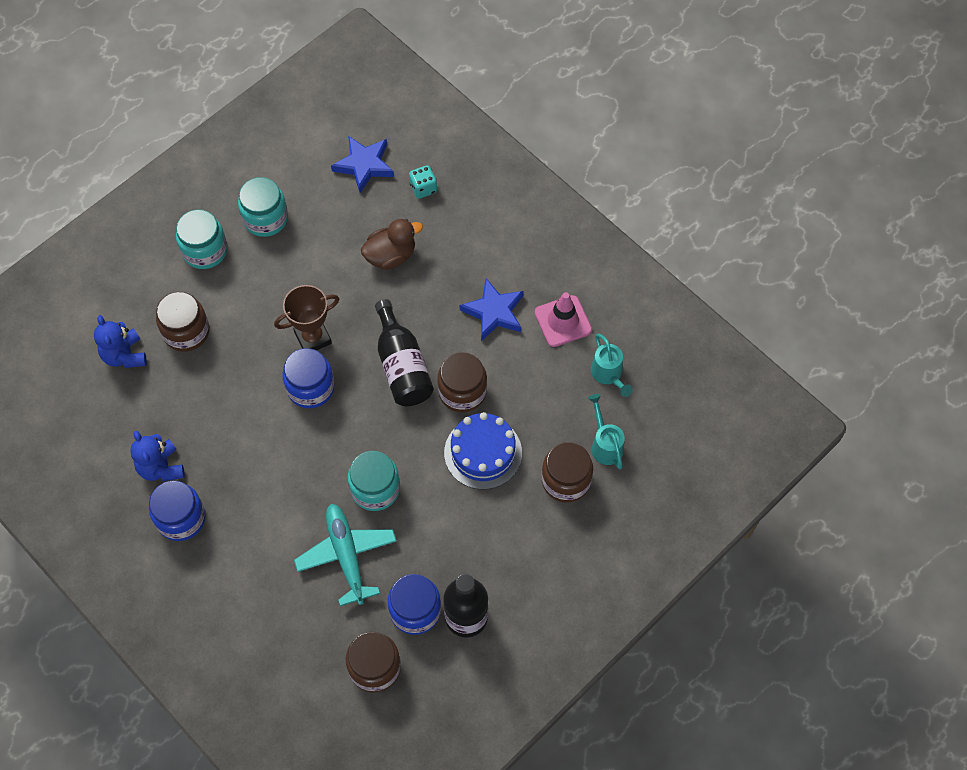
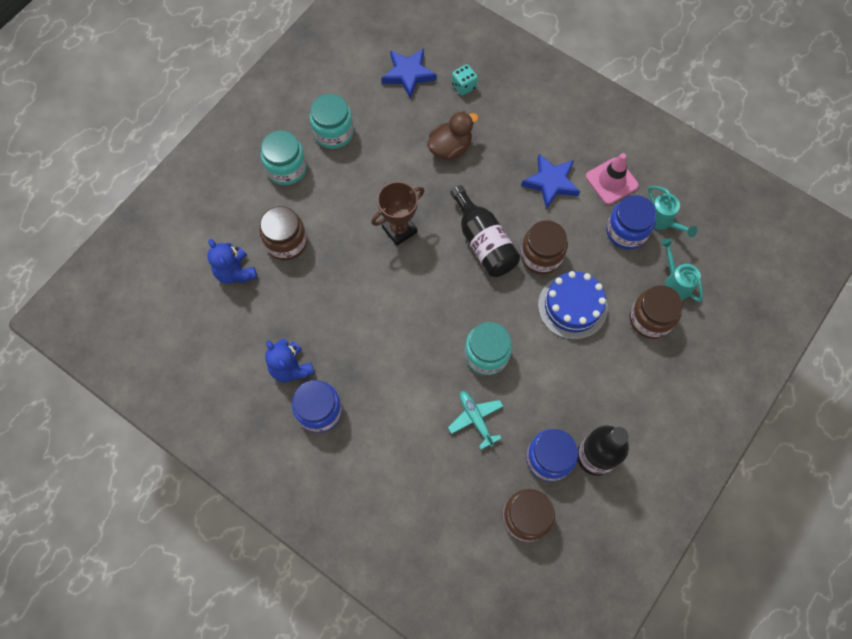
camera: 10 degrees left, 5 degrees up
blue jar [282,348,334,408] -> blue jar moved to [606,195,657,250]
turquoise plane [294,504,396,606] -> turquoise plane [448,391,503,450], size x0.64

